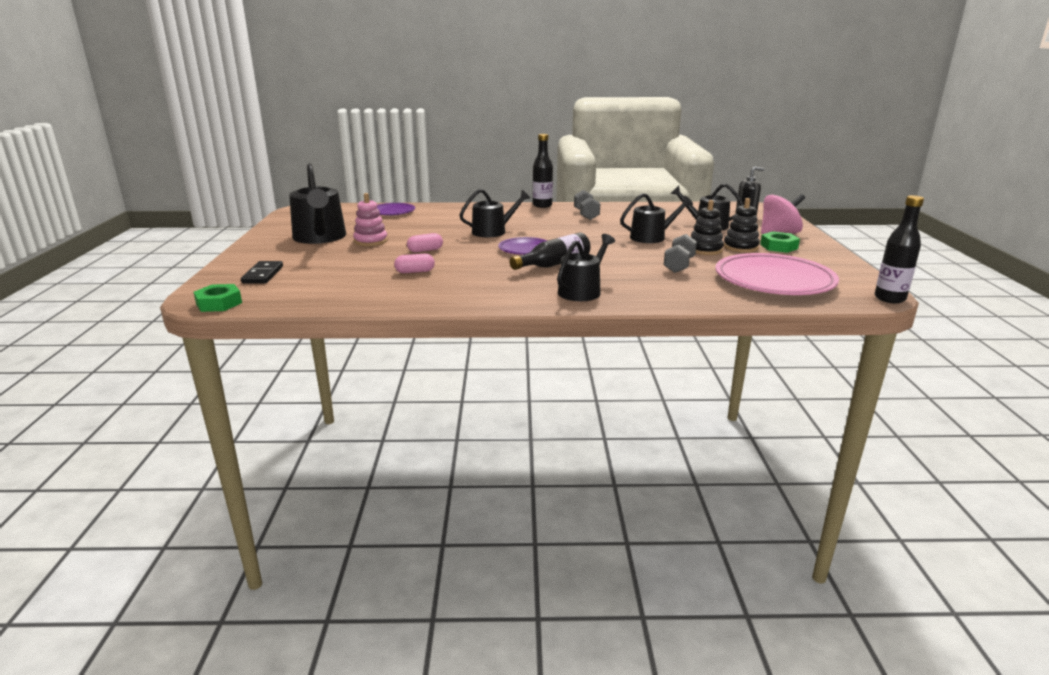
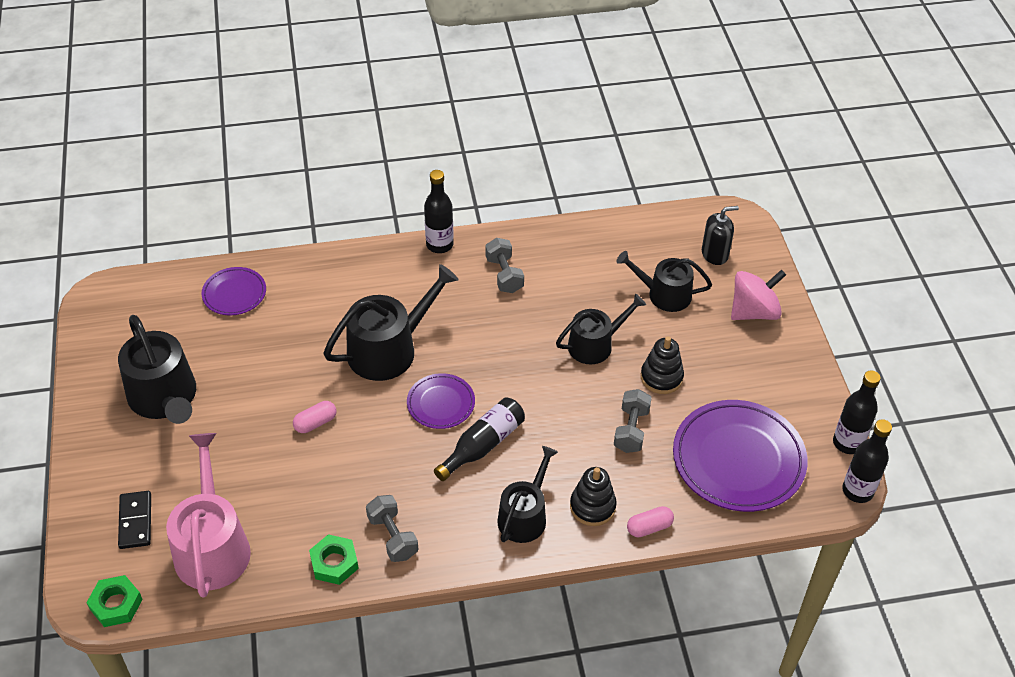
camera: 10 degrees left, 25 degrees up
pink stacking toy [353,193,388,246] -> none
pink capsule [394,254,435,273] -> pink capsule moved to [627,506,674,537]
black watering can [460,189,530,237] -> black watering can [323,264,459,381], size x1.53
pink plate [715,253,839,295] -> purple plate [673,400,808,512]
black stacking toy [724,198,760,253] -> black stacking toy moved to [570,467,617,526]
green nut [760,231,800,253] -> green nut moved to [309,534,359,585]
none -> pink watering can [166,433,251,598]
none -> grey dumbbell [366,495,418,562]
none -> black bottle [833,370,881,454]

